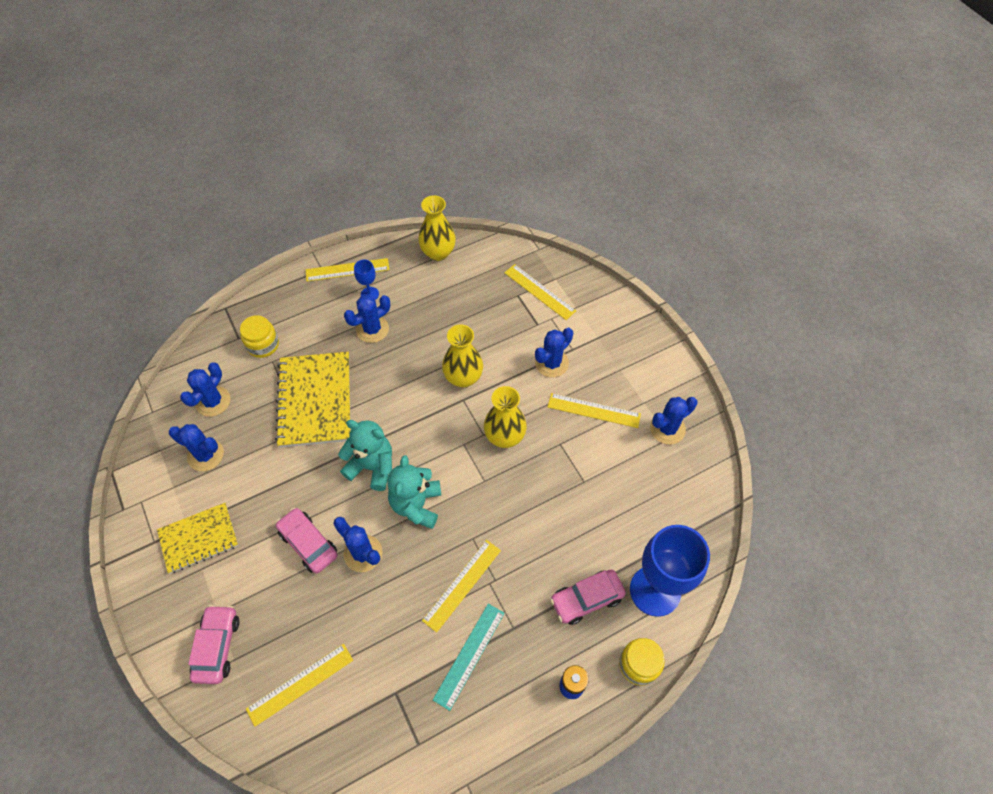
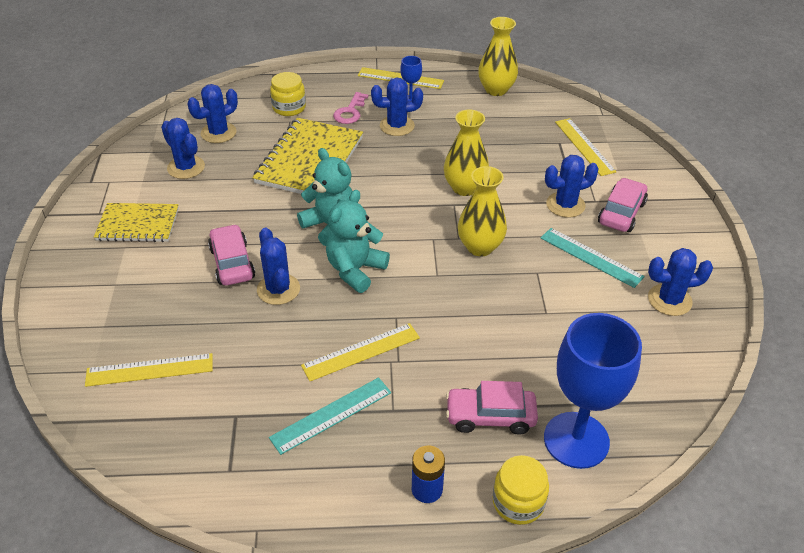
camera: 25 degrees right, 15 degrees down
pink car [188,605,239,684] -> pink car moved to [598,178,648,232]
yellow ruler [548,393,641,428] -> turquoise ruler [541,228,645,288]
none -> pink key [333,92,369,124]

